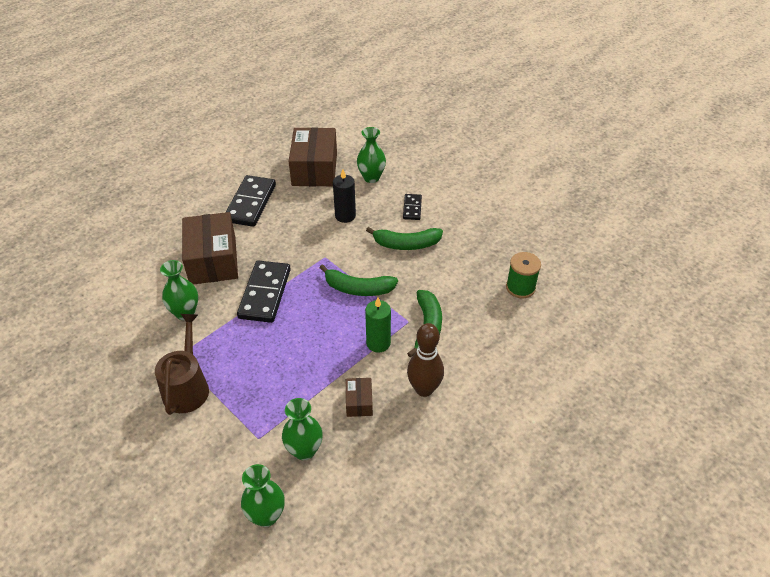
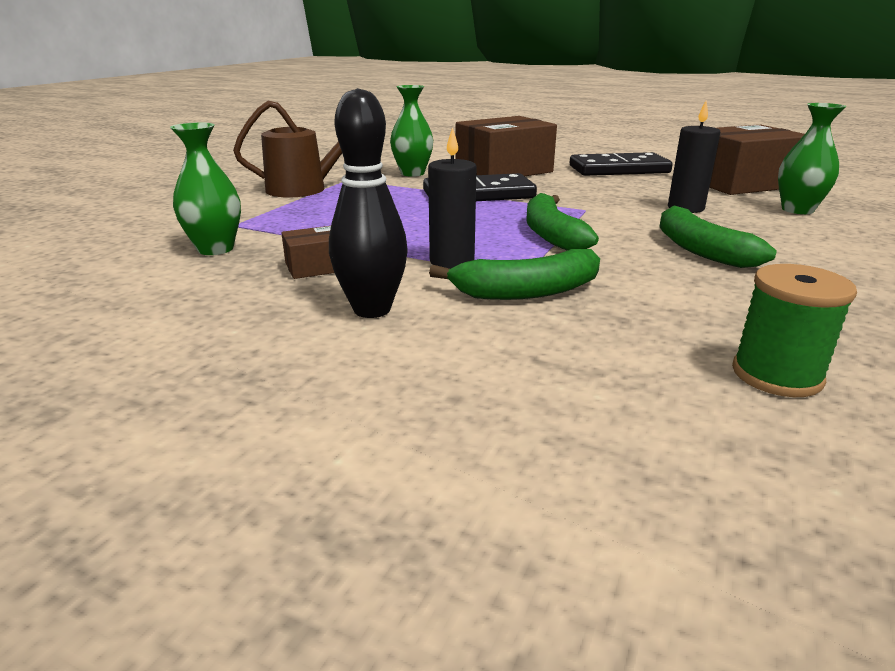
camera: 70 degrees right, 20 degrees down
green vase [241,464,285,527] -> none
green candle [365,298,391,352] -> black candle [428,127,477,269]
black domino [403,194,422,220] -> none
brown bowling pin [407,323,444,397] -> black bowling pin [329,88,408,318]

